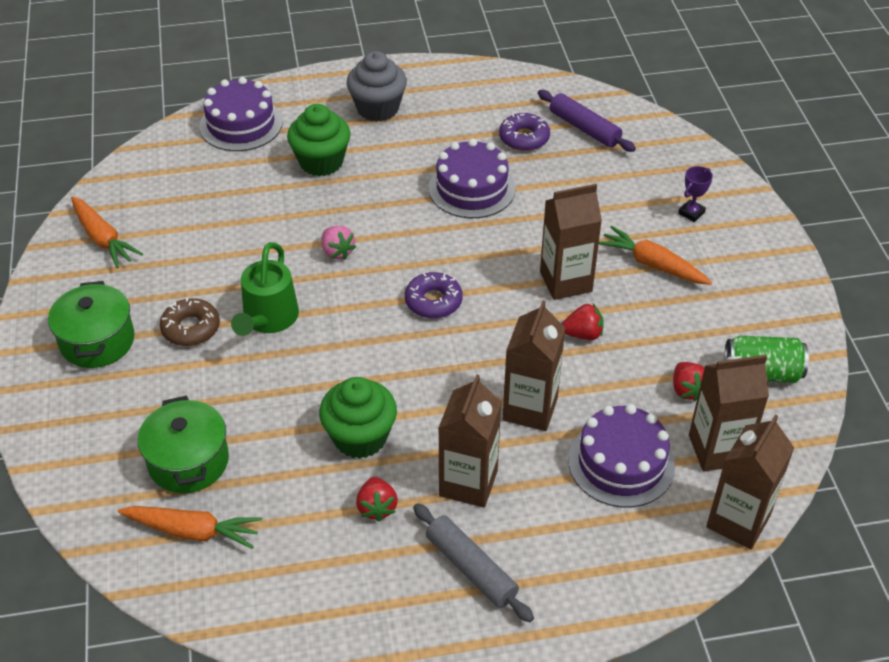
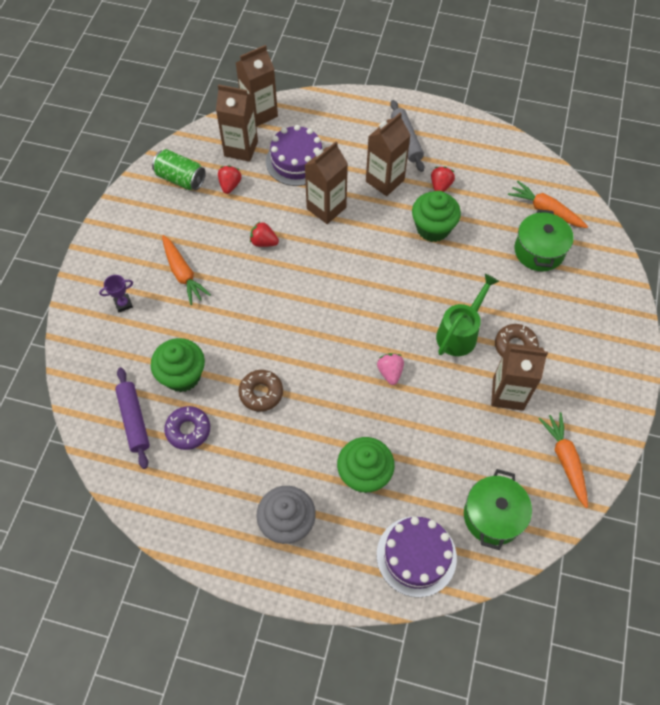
camera: 155 degrees left, 15 degrees up
green pot [48,281,135,368] -> green pot moved to [464,469,532,550]
purple donut [405,272,463,319] -> none
purple cake [428,139,516,218] -> brown donut [238,370,283,412]
brown carton [540,184,602,300] -> brown carton moved to [491,343,548,411]
none -> green cupcake [151,338,205,392]

